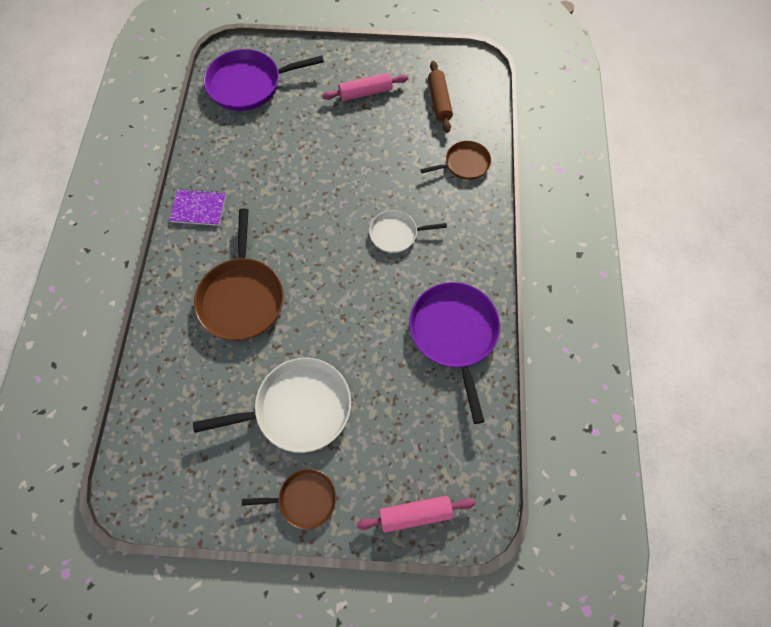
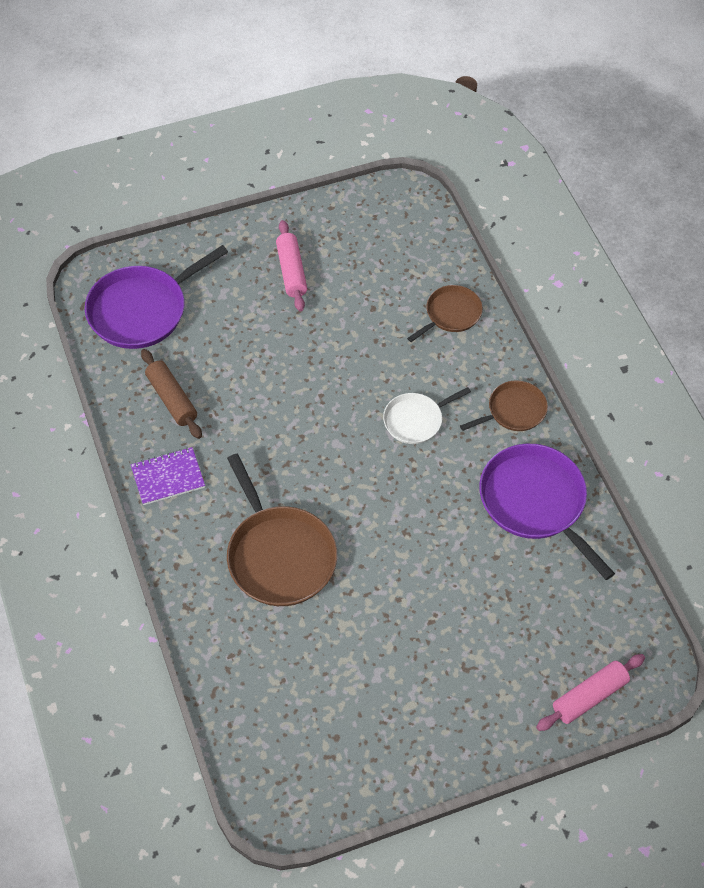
camera: 25 degrees left, 10 degrees down
white pan [193,358,351,453] -> none
brown pan [242,469,336,529] -> brown pan moved to [460,381,548,431]
pink rolling pin [322,73,408,101] -> pink rolling pin turned 60 degrees counterclockwise [276,220,307,312]
brown rolling pin [428,61,453,133] -> brown rolling pin moved to [141,349,202,439]

